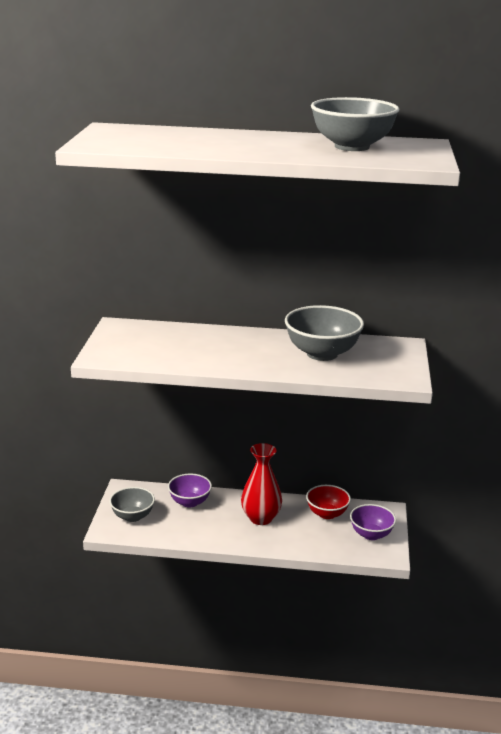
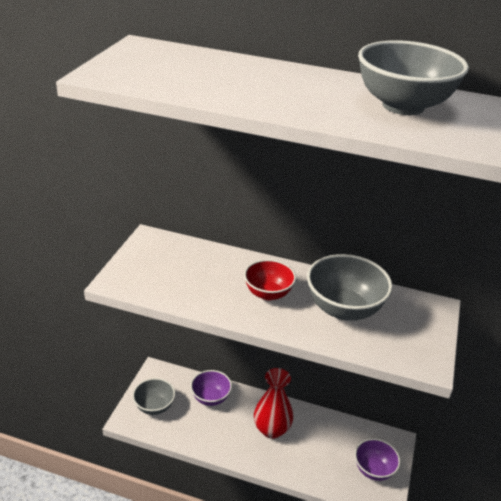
camera: 10 degrees right, 10 degrees up
red bowl [306,485,351,519] -> red bowl moved to [244,259,296,300]

